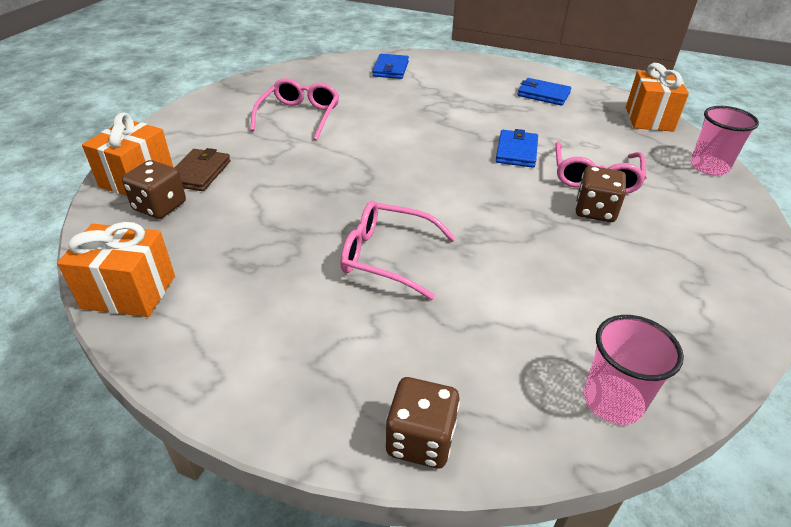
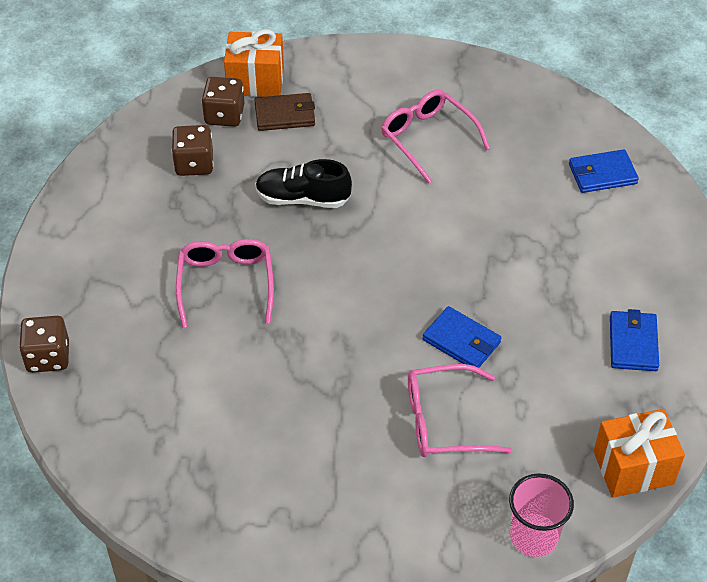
camera: 70 degrees right, 10 degrees up
orange gift [57,222,175,317] -> none
pink glasses [250,78,340,141] -> pink glasses turned 120 degrees counterclockwise [381,90,490,184]
blue wallet [496,129,538,168] -> blue wallet turned 45 degrees clockwise [422,306,501,368]
brown dice [575,166,626,222] -> brown dice moved to [172,125,214,176]
pink cup [584,315,684,425] -> none
none -> black shoe [255,159,352,208]

